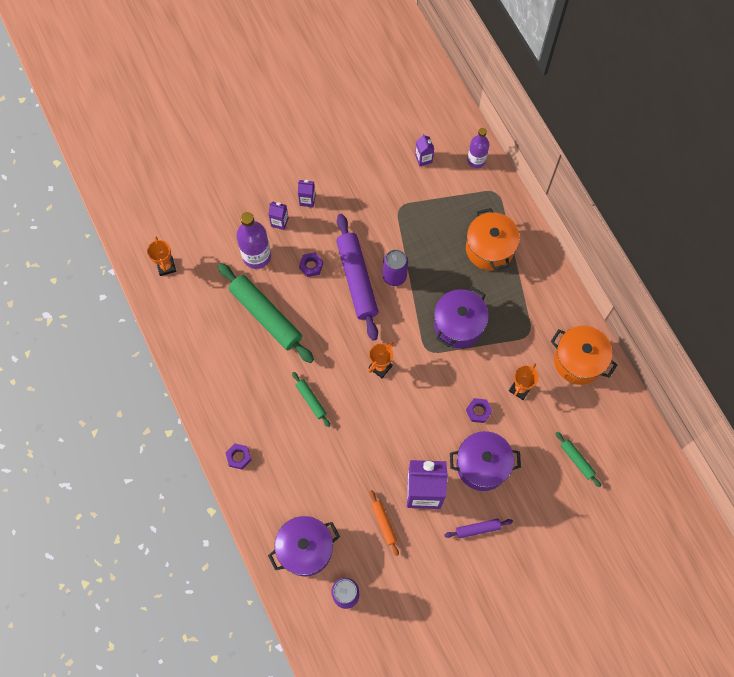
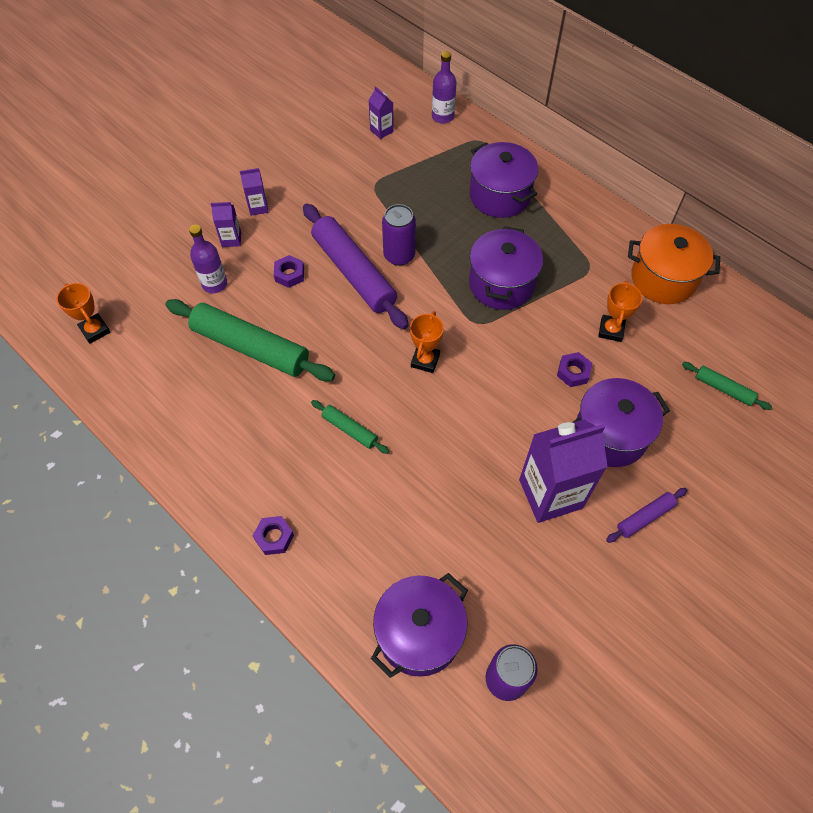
camera: 20 degrees left, 10 degrees down
purple bottle [236,212,271,269] -> purple bottle [189,225,227,293], size x0.66
orange rolling pin [370,490,399,556] -> none
orange pot [466,208,520,271] -> purple pot [470,142,538,218]

